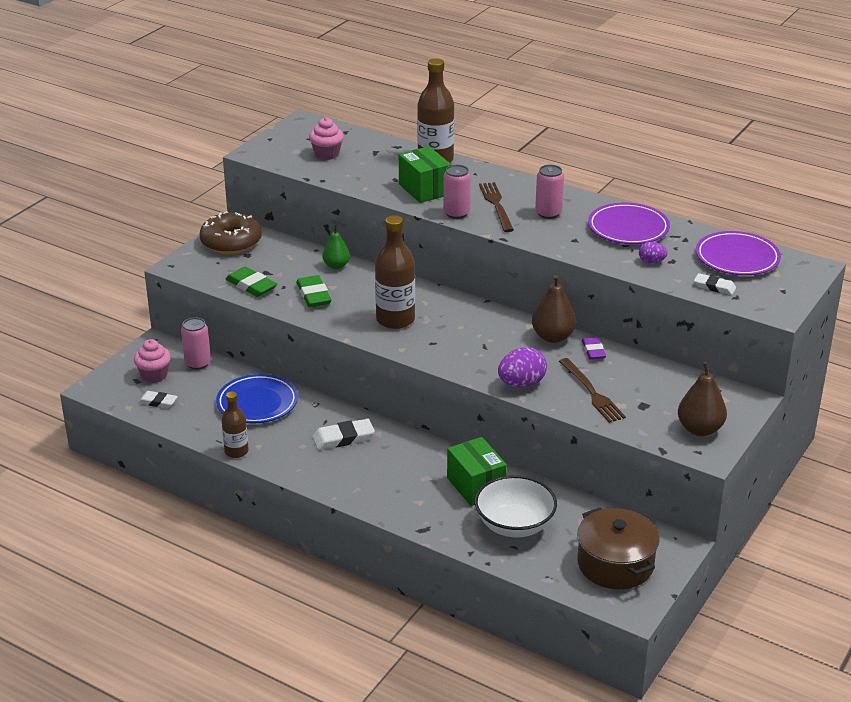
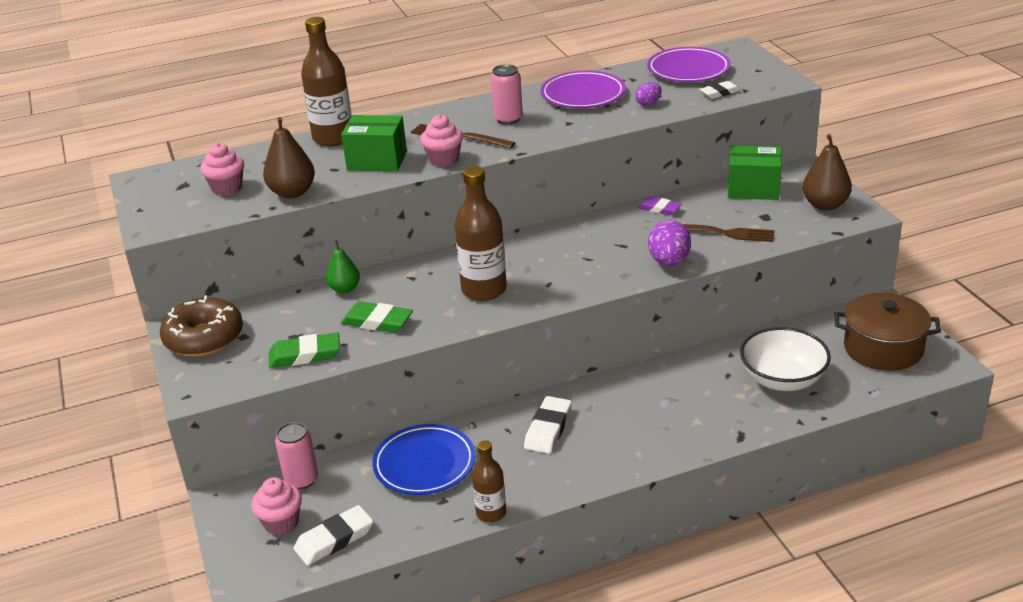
camera: 50 degrees left, 0 degrees up
white eraser [138,391,178,408] -> white eraser [294,505,373,566], size x1.52
pink can [443,165,471,219] -> pink cupcake [420,114,463,167]
green box [447,437,507,506] -> green box moved to [728,146,782,200]
brown pear [532,275,576,343] -> brown pear moved to [263,117,315,198]

